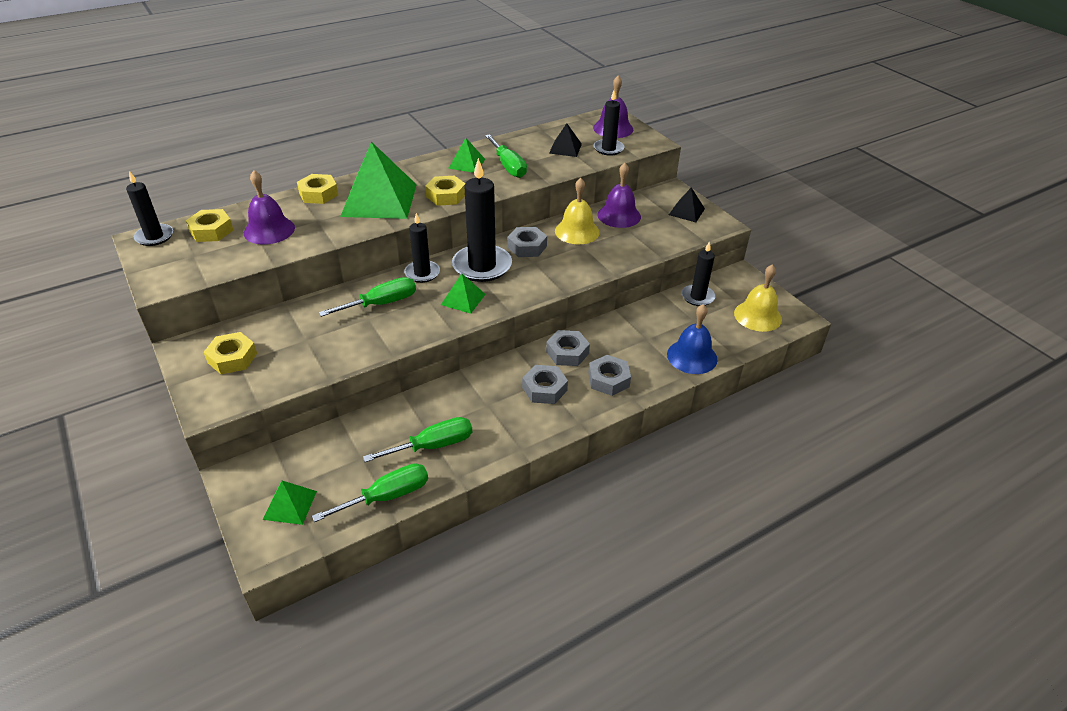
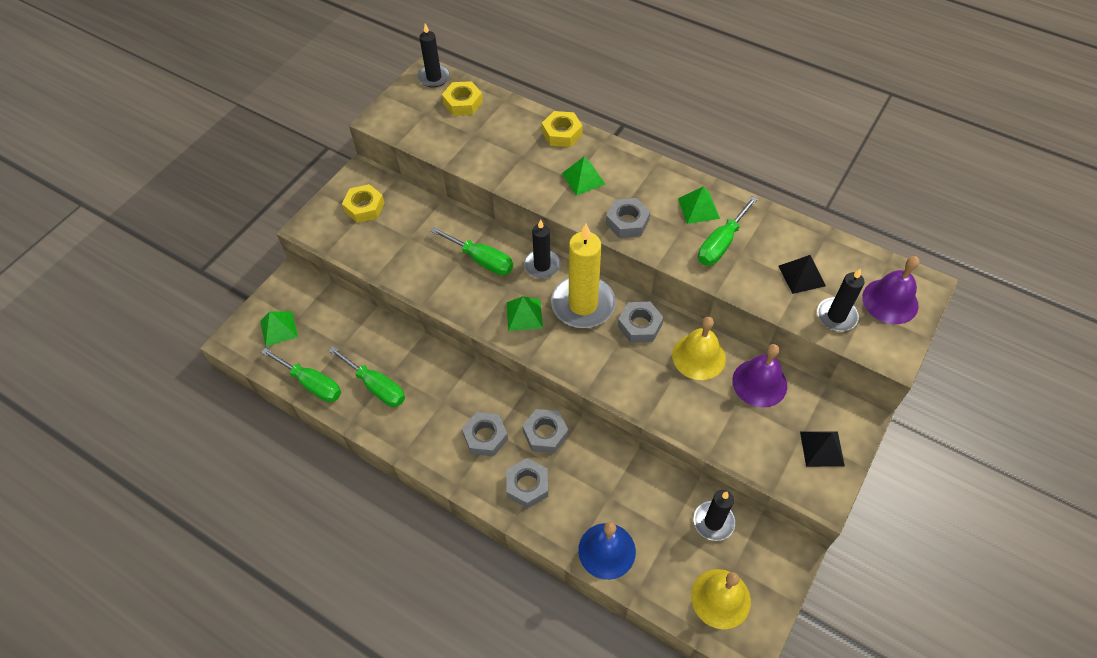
camera: 65 degrees right, 15 degrees up
purple bell [244,170,295,245] -> none
green pyramid [340,141,417,219] -> green pyramid [562,156,606,196], size x0.48
yellow nut [425,176,465,206] -> grey nut [606,198,650,238]
black candle [452,158,512,282] -> yellow candle [551,224,616,328]

